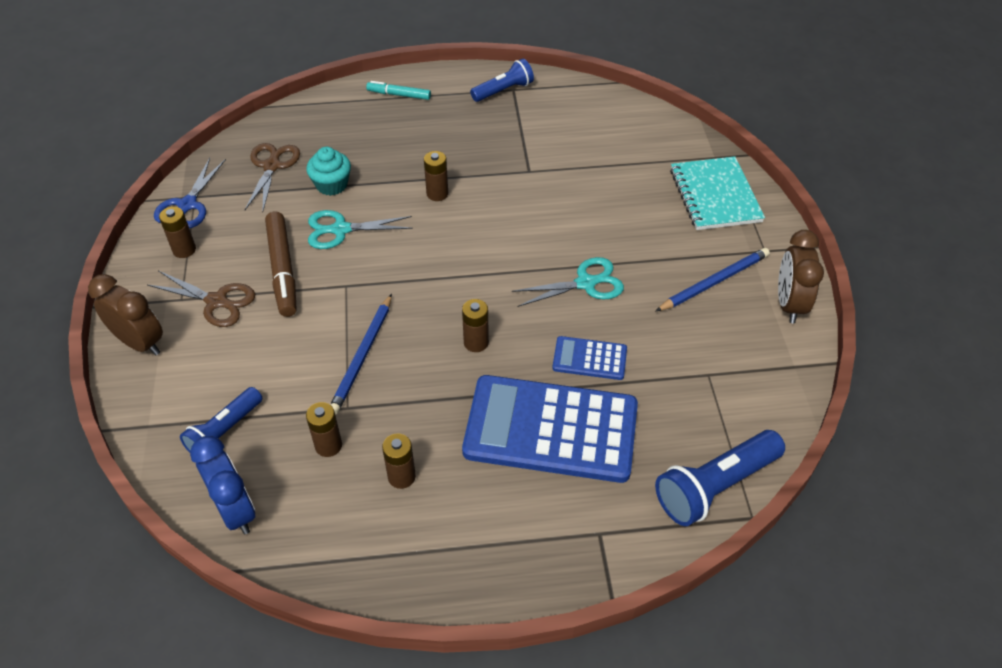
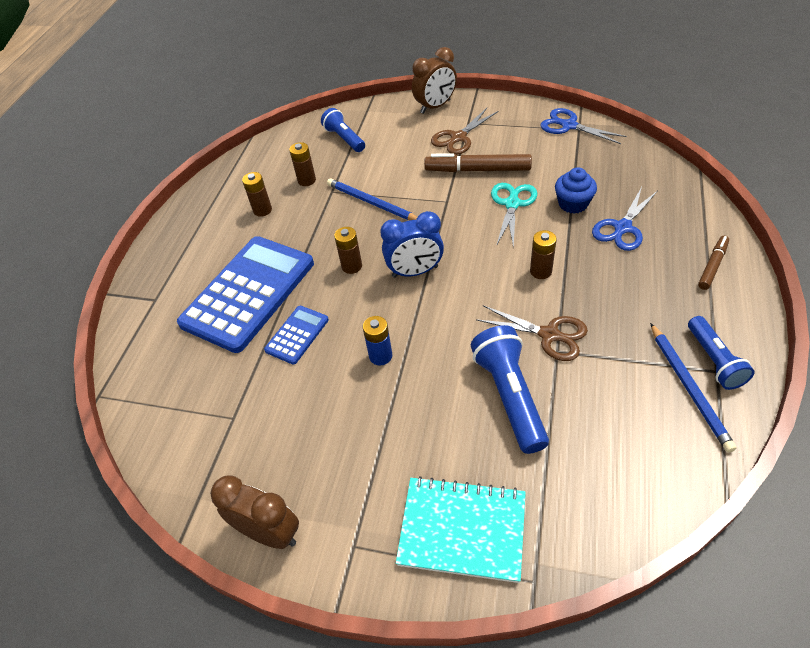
camera: 115 degrees right, 0 degrees up
brown battery [159,207,196,258] -> none
blue clock [190,436,255,534] -> blue clock moved to [380,211,444,278]
brown scissors [245,143,300,212] -> brown scissors moved to [476,305,588,361]
turquoise cupcake [306,147,351,196] -> blue cupcake [555,167,597,214]
turquoise marker [366,81,431,100] -> brown marker [698,236,729,290]
turquoise scissors [512,257,624,307] -> blue battery [363,316,392,366]
blue flashlight [655,430,785,526] -> blue flashlight moved to [471,325,549,454]
blue pencil [656,248,770,311] -> blue pencil moved to [650,323,737,453]
none -> blue scissors [592,187,657,251]

